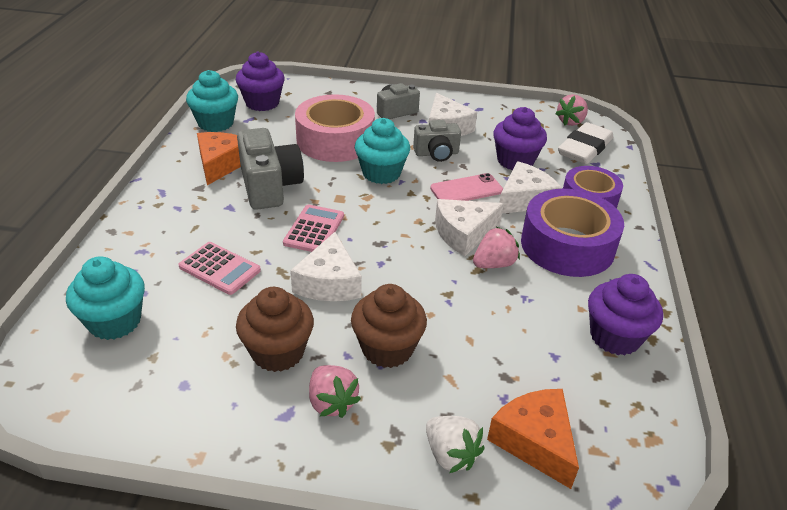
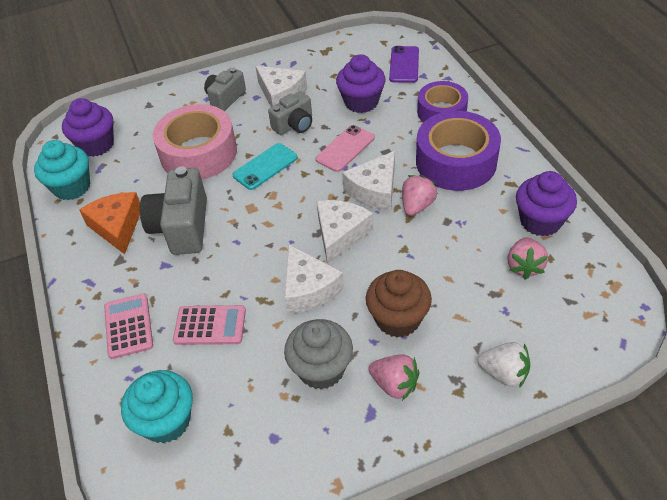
camera: 25 degrees left, 10 degrees up
brown cupcake [236,287,314,372] -> grey cupcake [284,319,353,390]
grey camera [237,128,304,210] -> grey camera turned 135 degrees counterclockwise [140,166,207,255]
pink calculator [283,204,344,252] -> pink calculator moved to [104,293,153,359]
turquoise cupcake [355,118,410,184] -> turquoise phone [232,143,298,190]
orange cheese [487,389,579,489] -> none
white cheese [499,161,562,214] -> white cheese moved to [316,200,373,264]
pink strawberry [555,94,588,126] -> pink strawberry moved to [507,237,548,279]
white eraser [558,122,613,164] -> purple phone [389,46,419,83]

